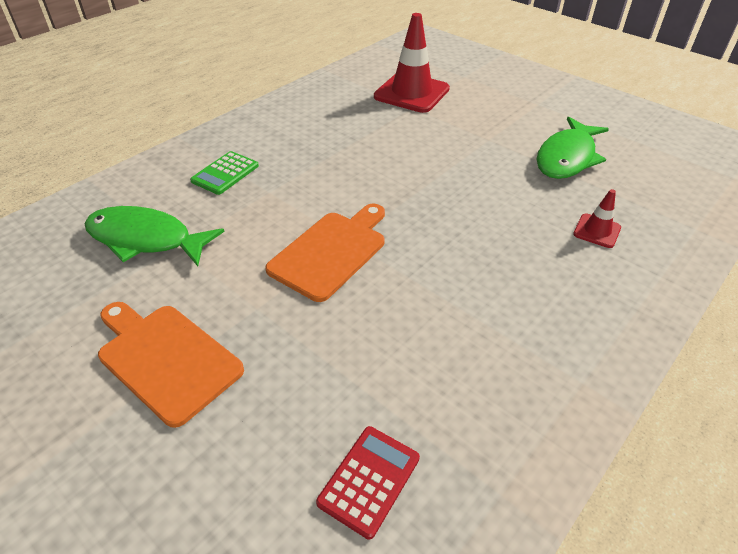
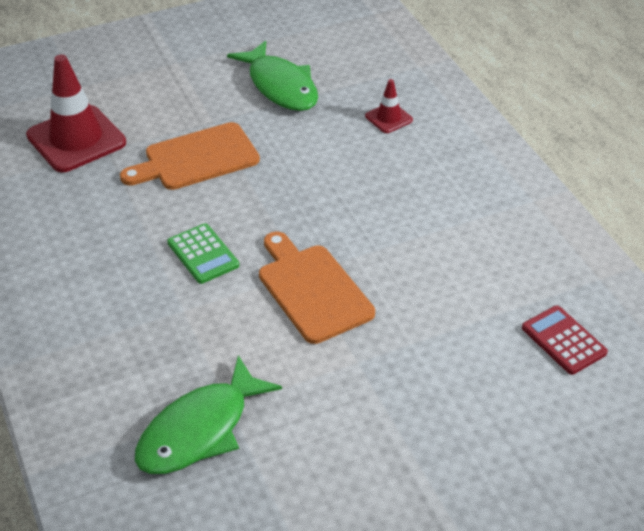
camera: 65 degrees left, 0 degrees up
orange cutting board [98,302,244,428] -> orange cutting board moved to [120,122,260,190]
green calculator [190,151,259,195] -> green calculator moved to [167,223,239,284]

